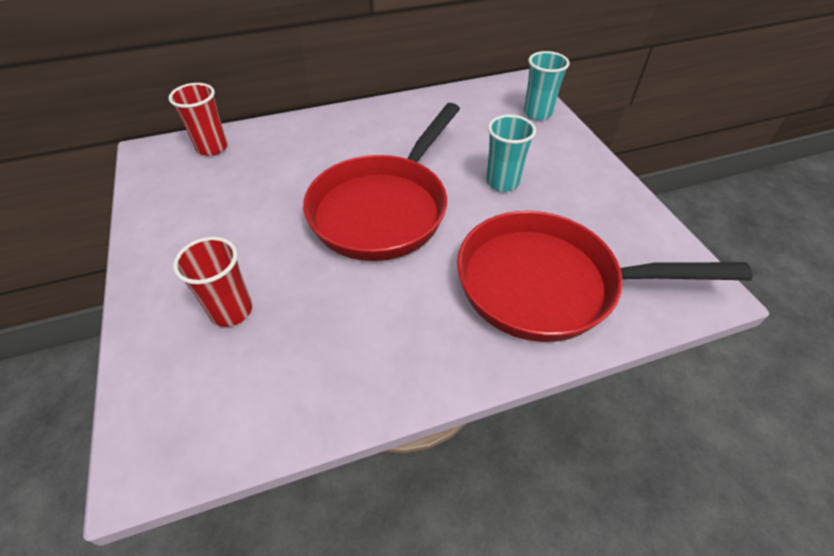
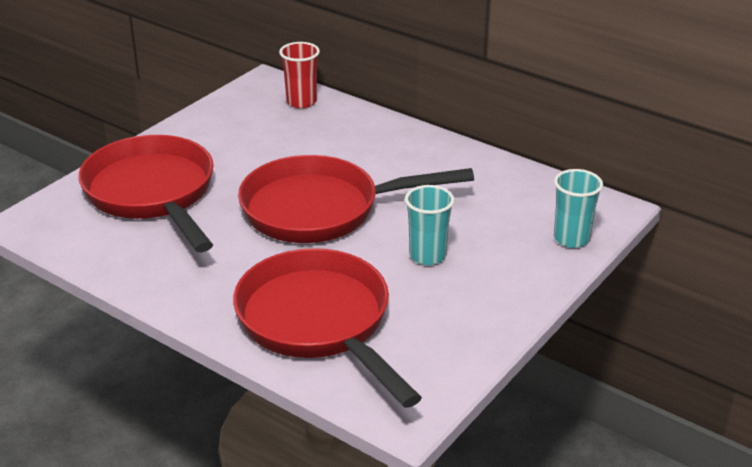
camera: 55 degrees right, 15 degrees down
red cup [173,237,252,327] -> red pan [78,135,214,252]

